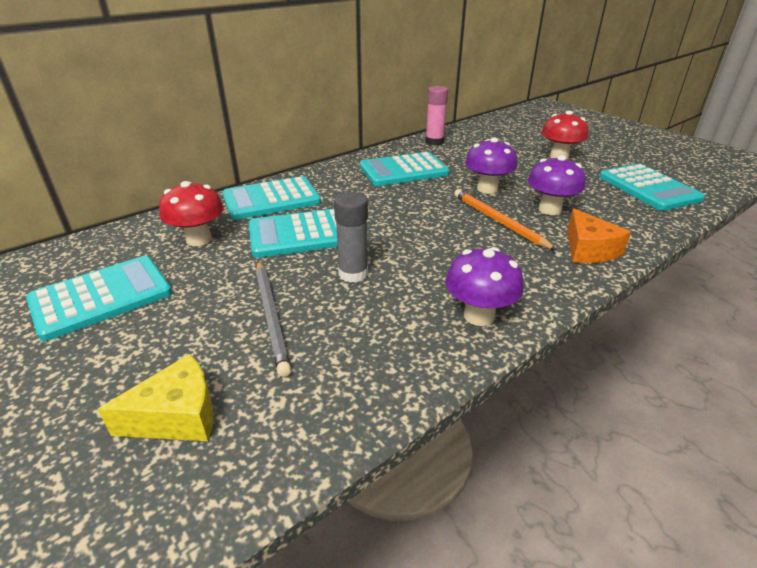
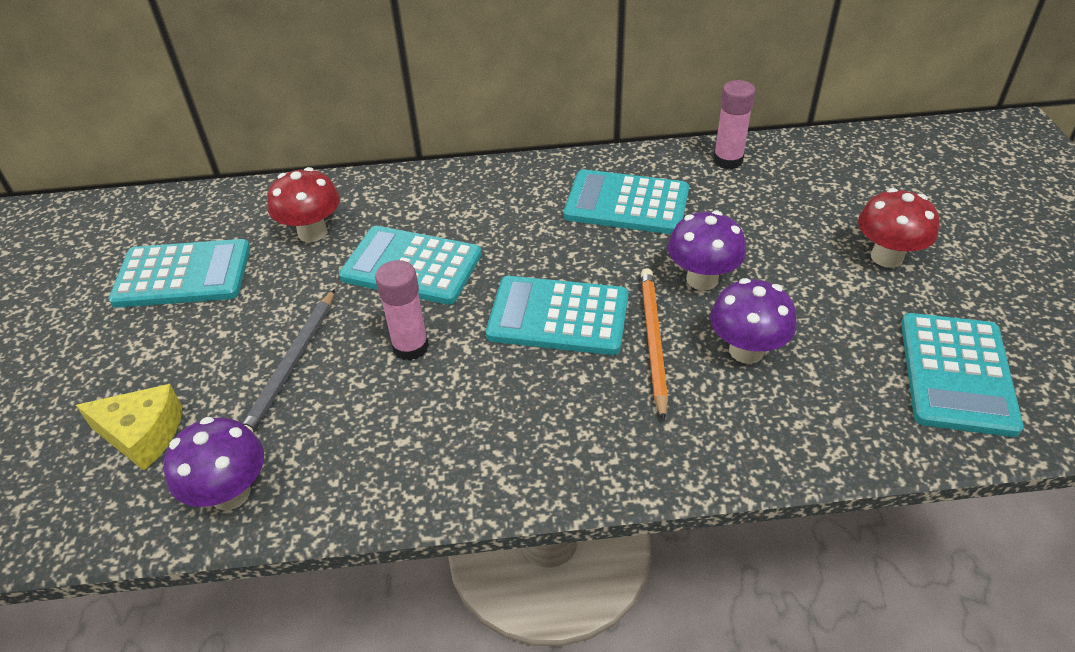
camera: 35 degrees right, 10 degrees up
turquoise calculator [222,176,321,220] -> turquoise calculator moved to [486,276,629,355]
grey glue stick [334,192,368,283] -> pink glue stick [375,260,429,361]
purple mushroom [446,247,524,326] -> purple mushroom moved to [163,417,264,511]
orange cheese [567,208,631,263] -> none

